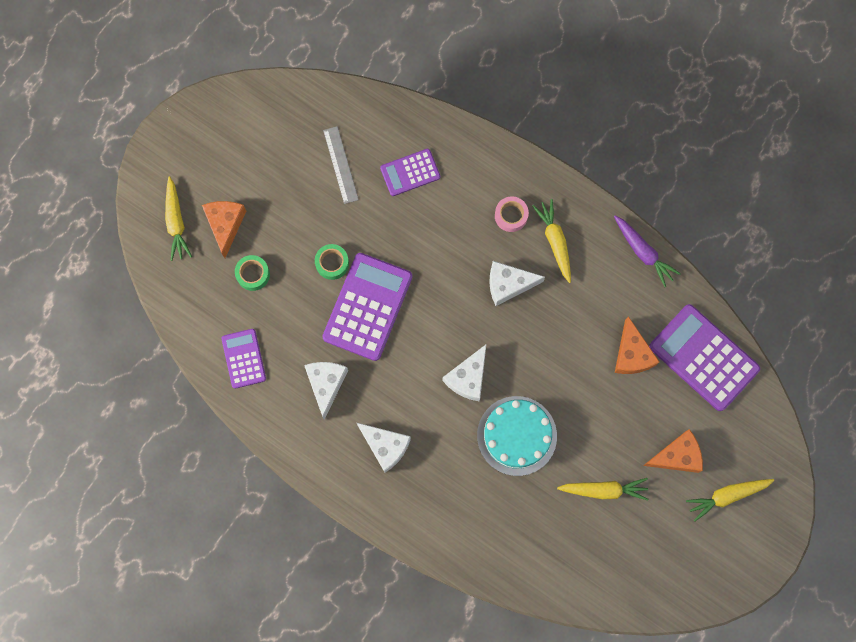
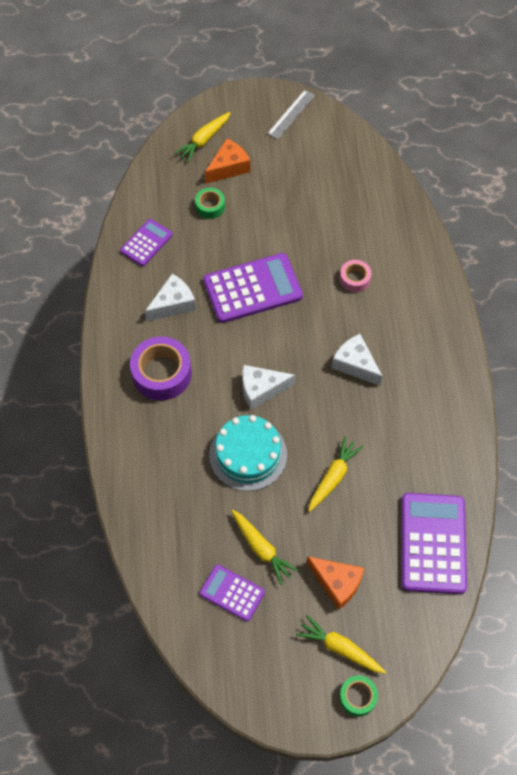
camera: 50 degrees right, 15 degrees down
green tape [315,244,349,280] -> green tape moved to [339,676,378,716]
grey ruler [323,126,359,204] -> grey ruler moved to [267,90,315,140]
white cheese [356,422,411,473] -> purple tape [130,336,192,401]
purple calculator [380,149,440,196] -> purple calculator moved to [199,564,265,622]
pink tape [495,196,529,232] -> pink tape moved to [340,260,371,292]
yellow carrot [532,199,571,283] -> yellow carrot moved to [308,436,363,512]
purple carrot [614,215,681,287] -> none
orange cheese [615,316,659,374] -> none

